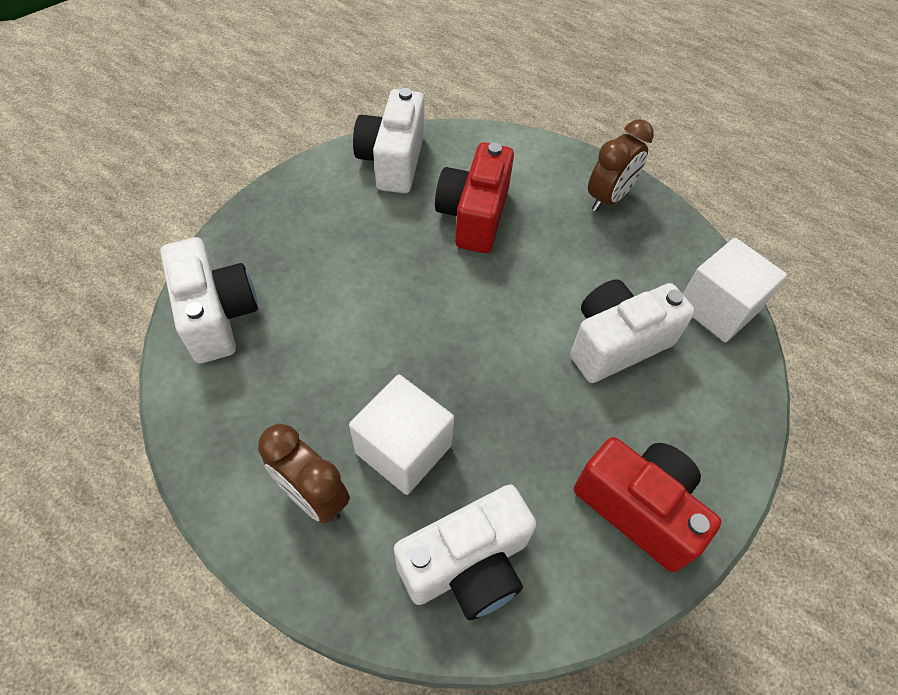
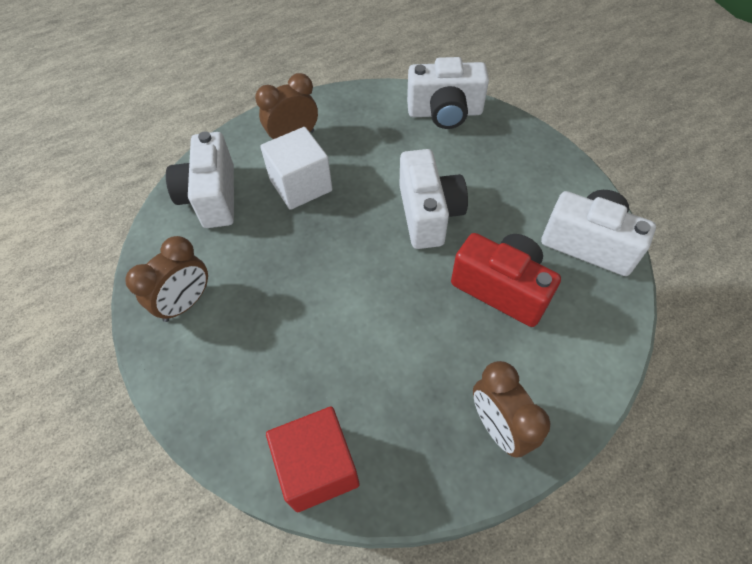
camera: 115 degrees right, 0 degrees up
white camera [570,279,695,383] -> white camera moved to [399,149,468,249]
red camera [574,437,721,572] -> brown clock [125,236,208,322]
white cube [683,238,787,342] -> red cube [266,407,360,512]

